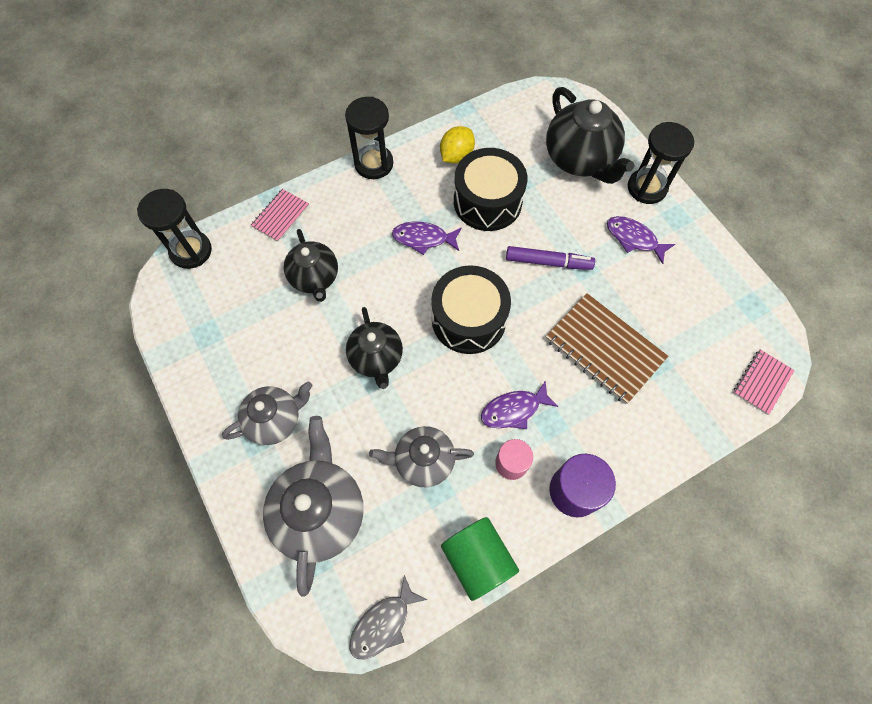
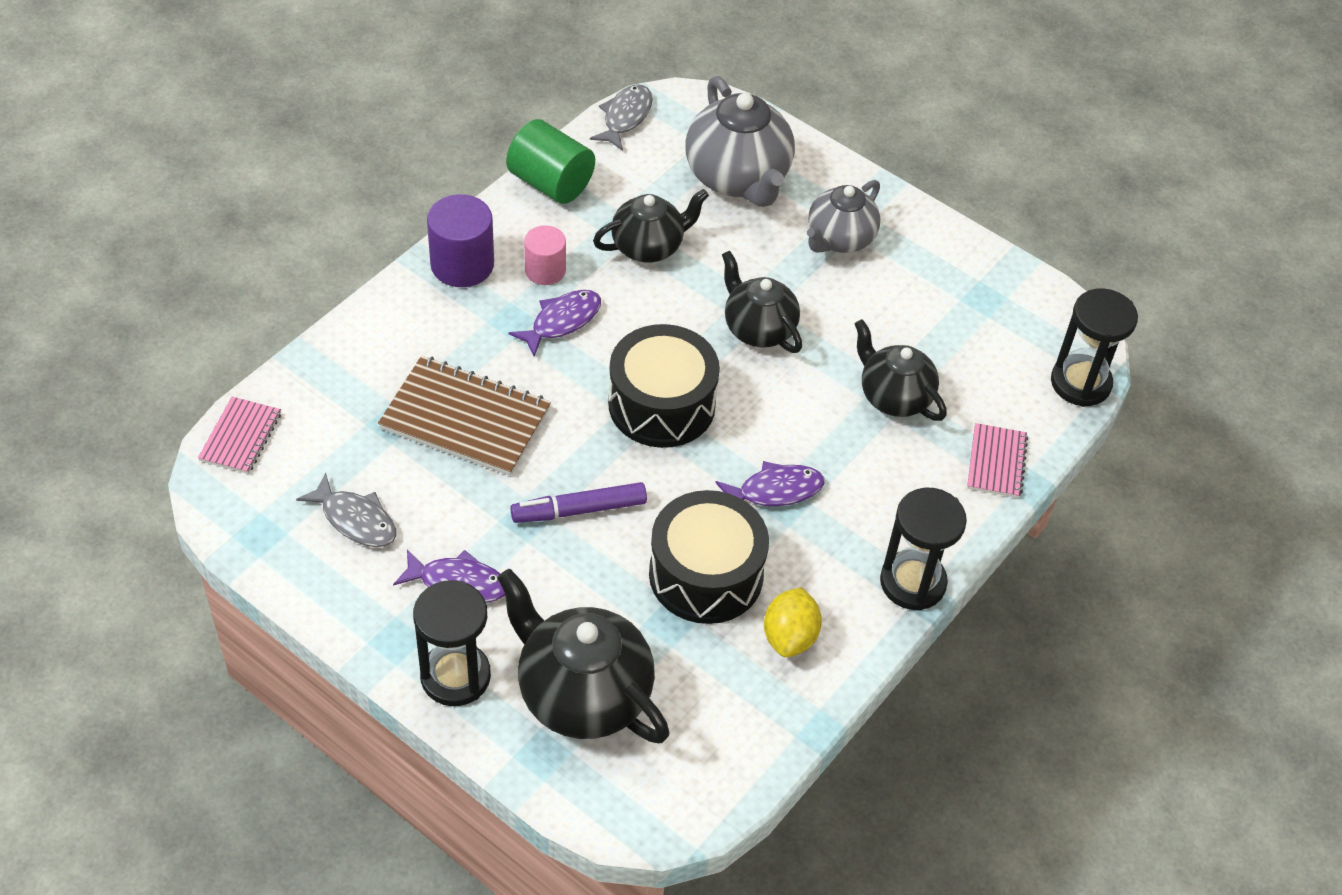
camera: 155 degrees right, 15 degrees down
grey teapot [369,426,474,487] -> black teapot [593,189,709,263]
none -> grey fish [296,473,396,547]

